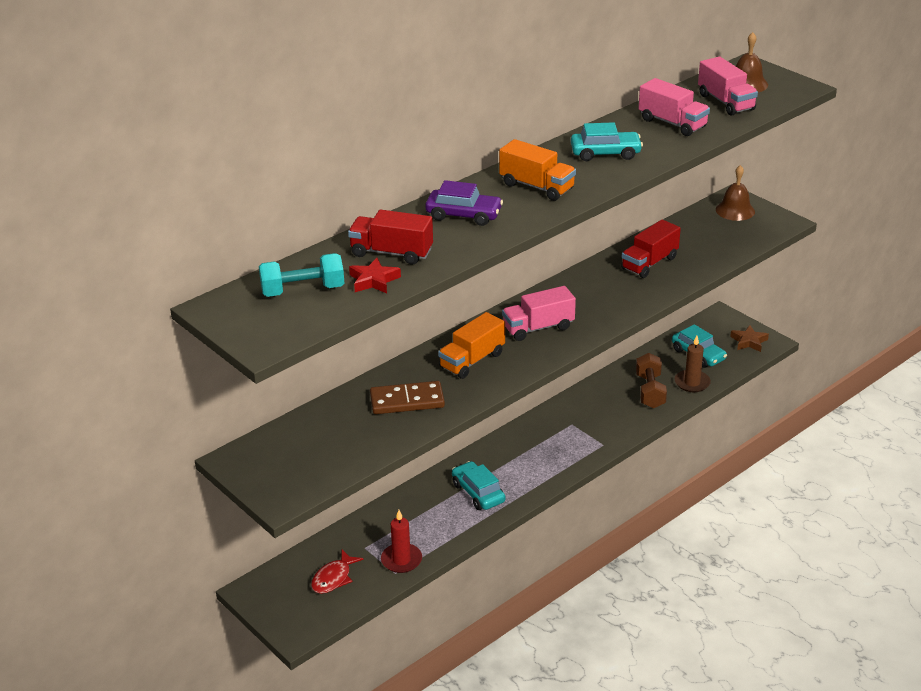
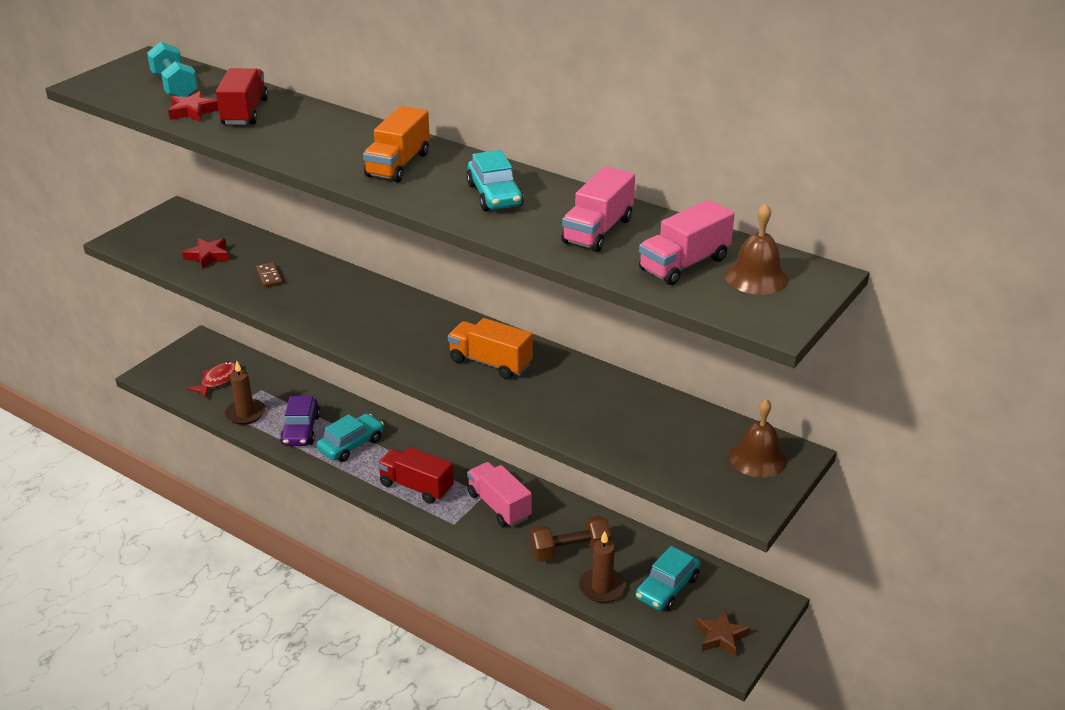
camera: 75 degrees right, 0 degrees up
red fish [311,550,364,594] -> red fish turned 105 degrees clockwise [187,361,236,398]
brown domino [370,381,445,414] -> brown domino [256,262,283,287], size x0.53
red candle [381,510,422,573] -> brown candle [225,360,265,425]
purple car [425,180,503,226] -> purple car moved to [280,396,320,446]
orange truck [438,312,505,379] -> orange truck moved to [448,318,533,379]
pink truck [502,286,576,341] -> pink truck moved to [467,462,532,527]
red truck [621,219,681,278] -> red truck moved to [377,447,454,504]
none -> red star [182,238,229,269]

